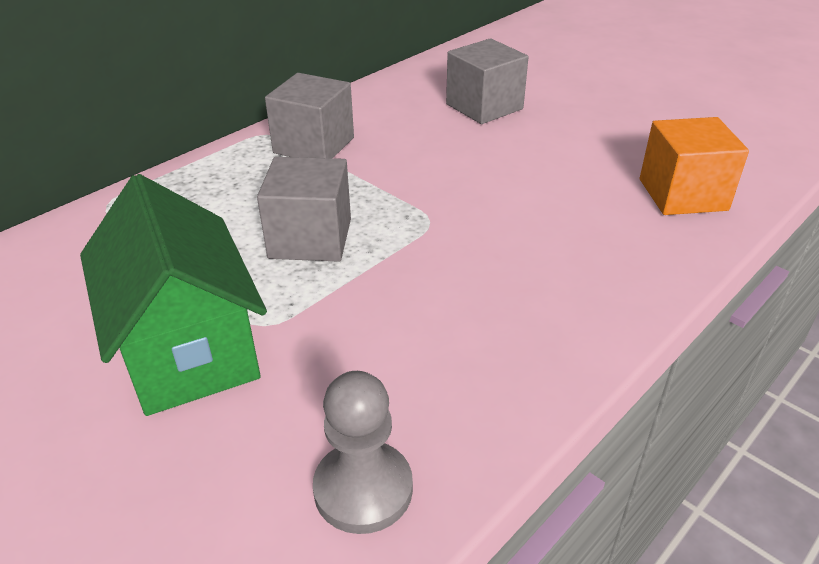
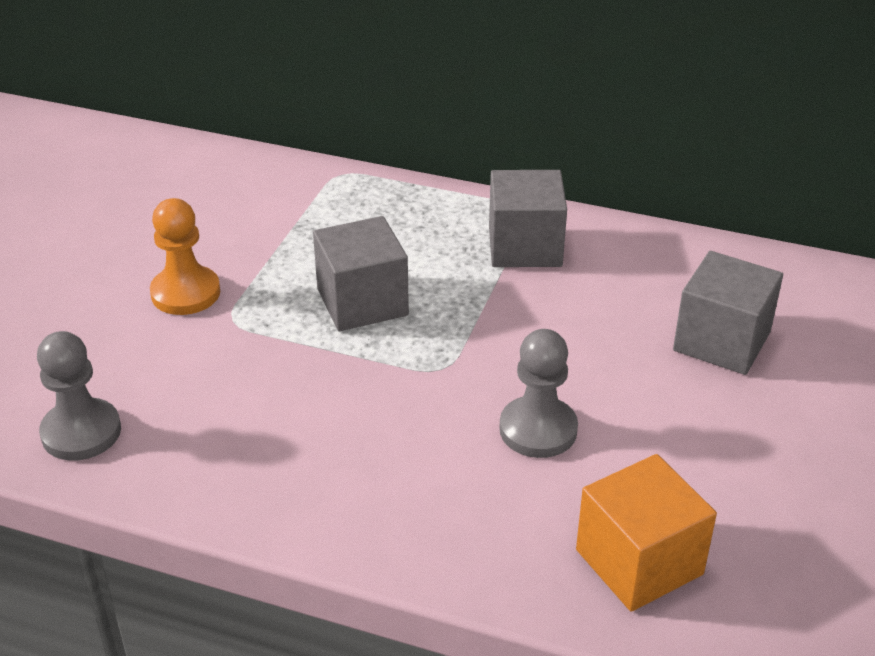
camera: 65 degrees right, 0 degrees up
green house [80,174,267,416] -> orange pawn [150,198,220,315]
none -> grey pawn [499,329,578,458]

